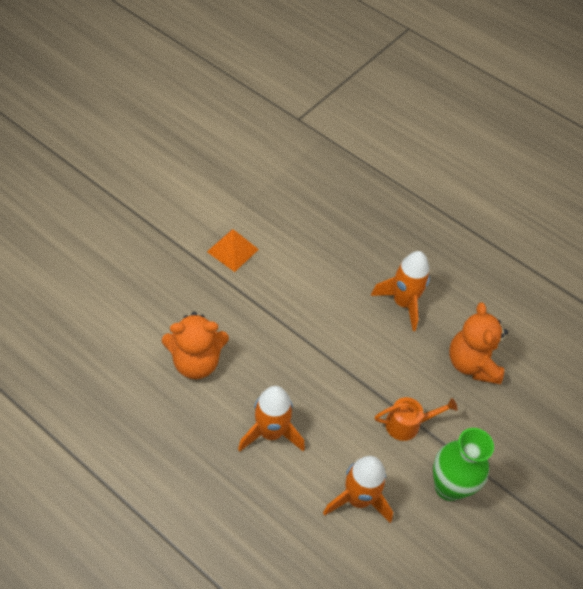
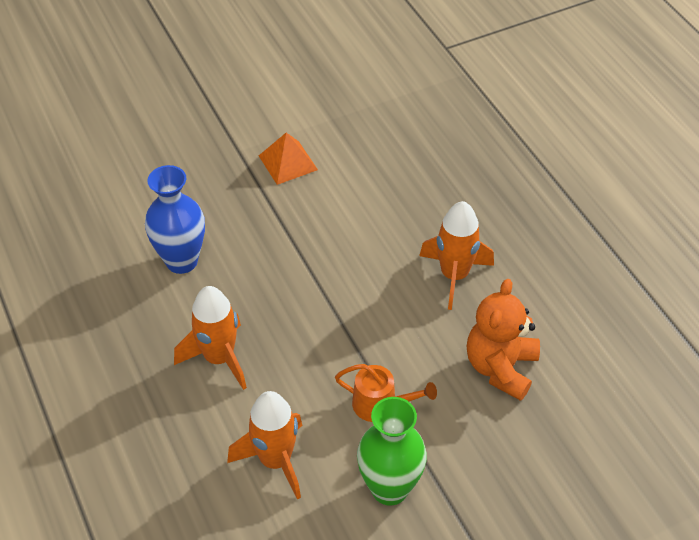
camera: 30 degrees right, 5 degrees down
orange teddy bear [162,312,229,379] -> blue vase [145,165,205,274]

